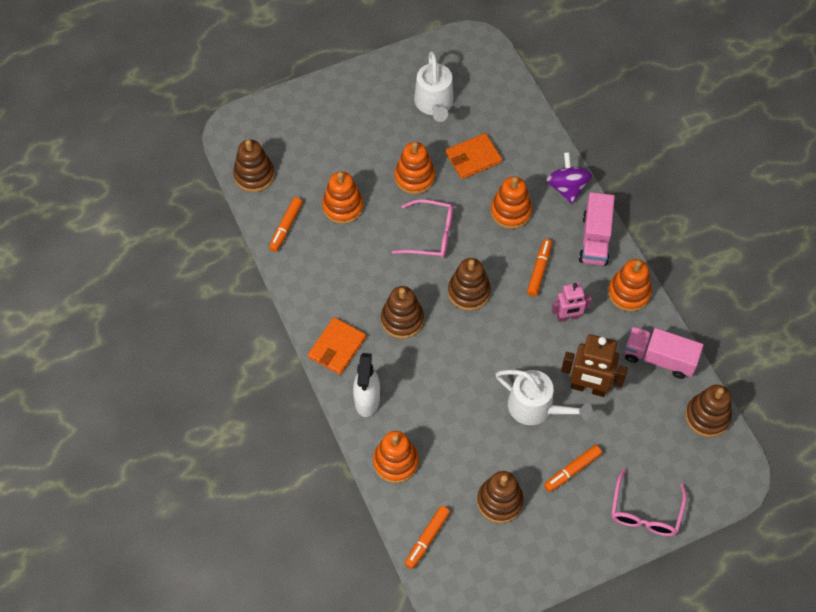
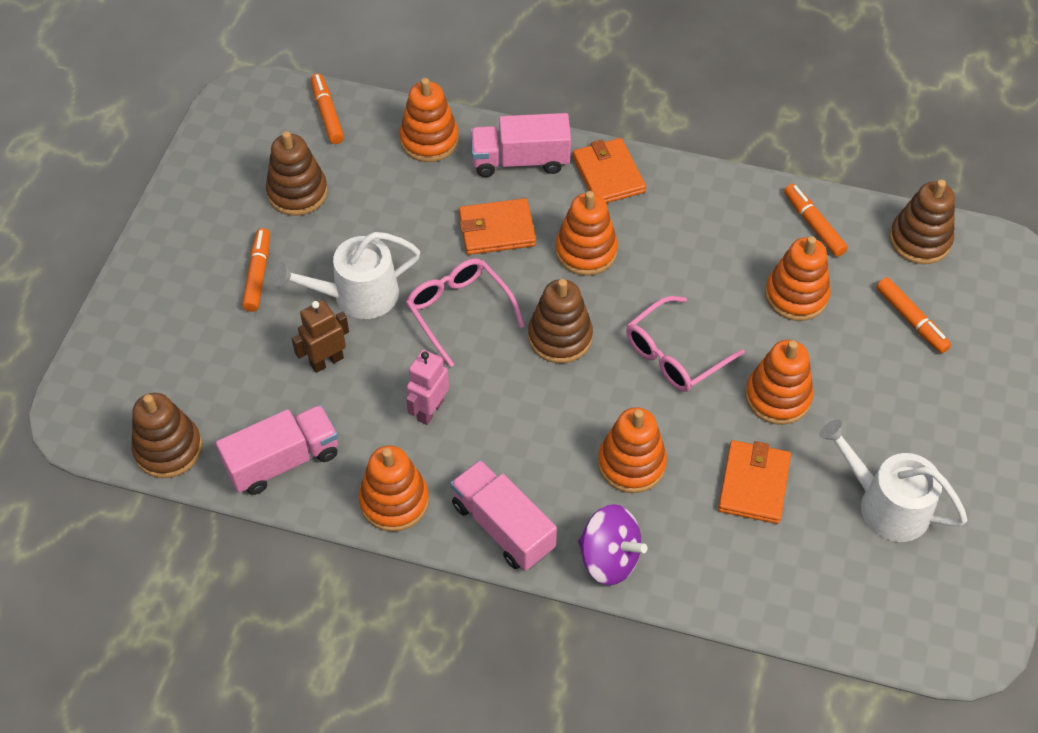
camera: 130 degrees right, 5 degrees down
white spray bottle [353,353,380,417] -> pink truck [471,113,571,177]
brown stacking toy [381,286,424,339] -> orange stacking toy [555,191,618,276]
orange marker [527,239,552,296] -> orange marker moved to [876,277,951,353]
brown robot [561,334,628,397] -> brown robot [291,300,349,373], size x0.64
pink glasses [611,468,687,536] -> pink glasses moved to [406,258,525,367]
none -> orange wallet [459,198,536,255]

